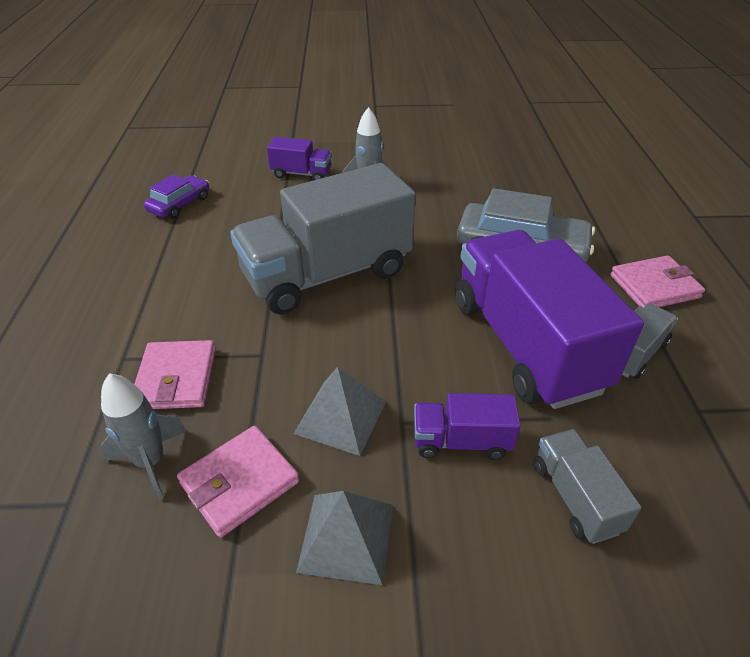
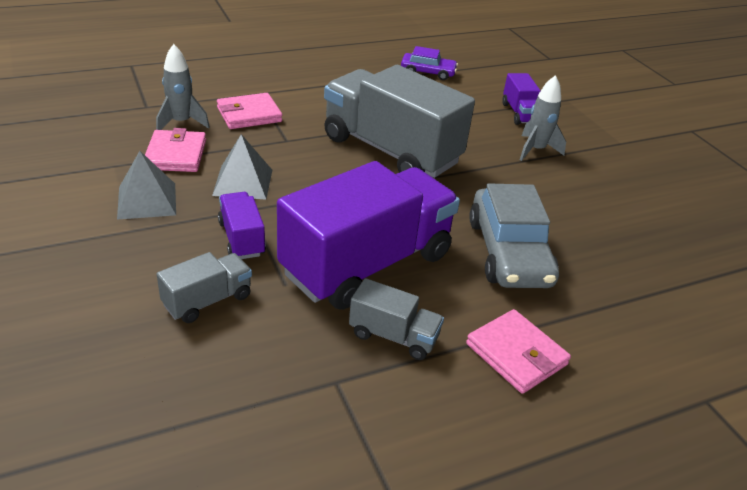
camera: 65 degrees right, 5 degrees down
pink wallet [177,426,299,538] -> pink wallet turned 60 degrees clockwise [145,128,206,172]

